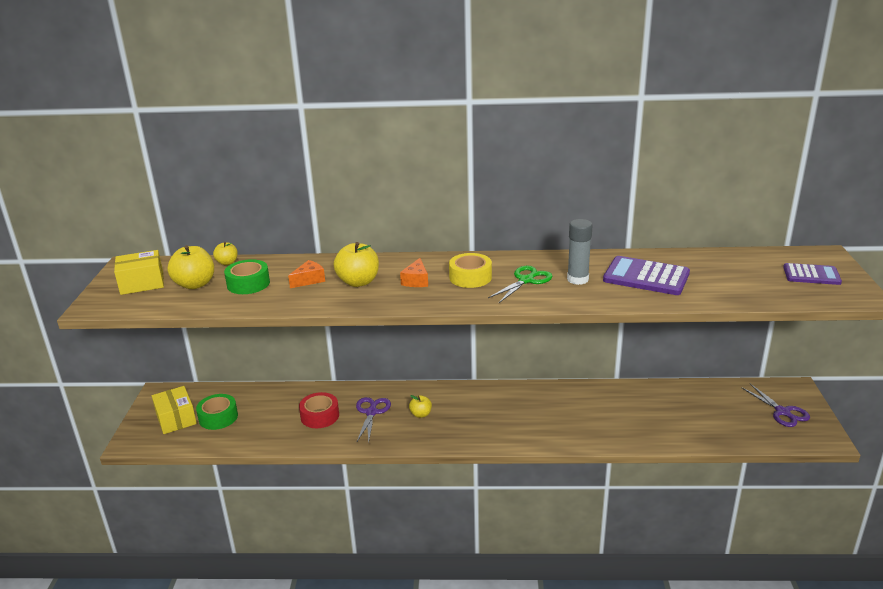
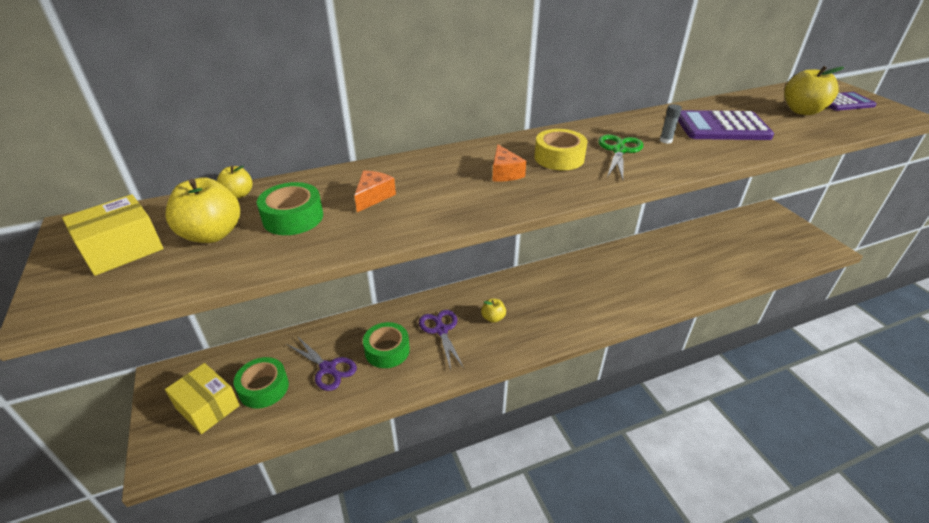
camera: 25 degrees left, 10 degrees up
red tape [299,392,339,428] -> green tape [363,322,410,368]
yellow apple [334,242,379,287] -> yellow apple moved to [784,66,844,115]
grey glue stick [567,219,592,285] -> grey glue stick [660,104,682,144], size x0.53
purple scissors [741,384,810,427] -> purple scissors moved to [286,336,357,391]

